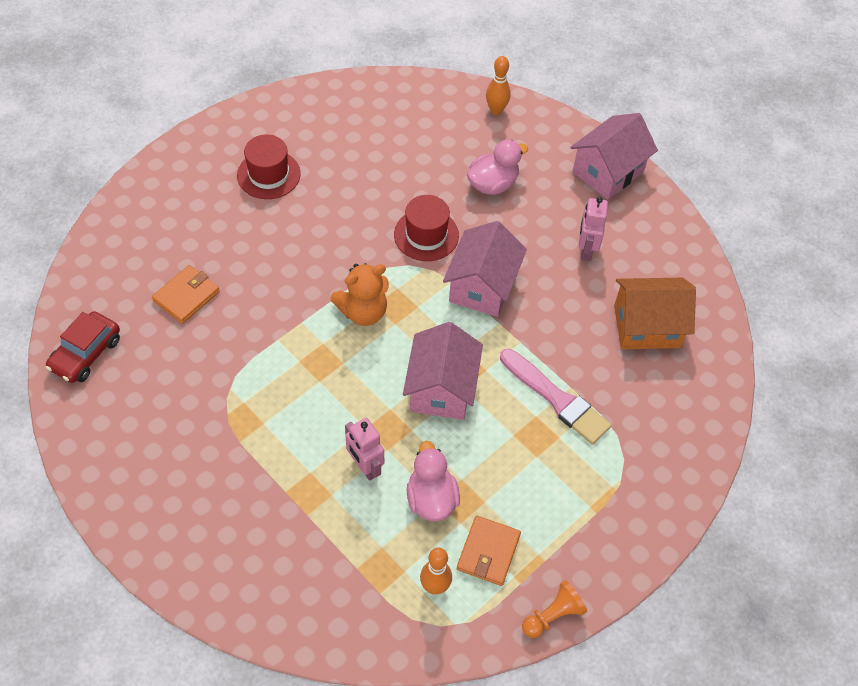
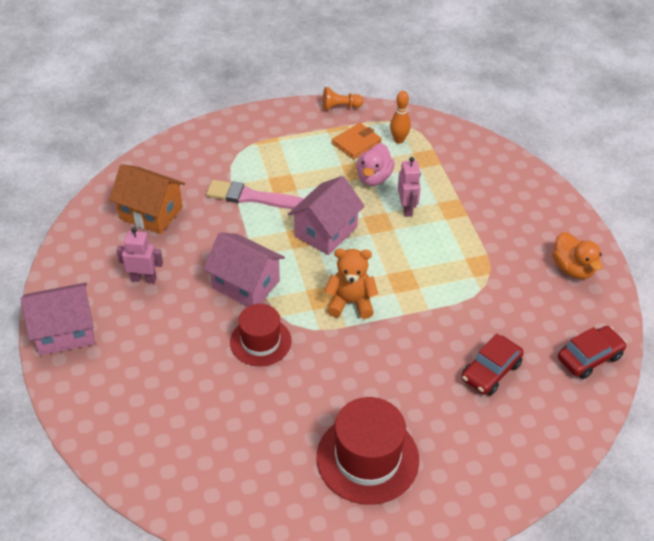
camera: 150 degrees left, 10 degrees down
orange wallet [152,265,220,324] -> red car [461,334,524,395]
red hat [237,134,301,199] -> red hat [317,397,419,505], size x1.52
pink house [443,221,527,317] -> pink house turned 75 degrees clockwise [203,232,285,306]
pink duck [467,140,528,195] -> none
orange bowling pin [486,56,511,115] -> none
pink brush [500,349,611,444] -> pink brush turned 60 degrees counterclockwise [206,180,304,209]
pink robot [579,197,608,261] -> pink robot turned 120 degrees counterclockwise [117,227,163,283]
none -> orange duck [552,232,602,279]

